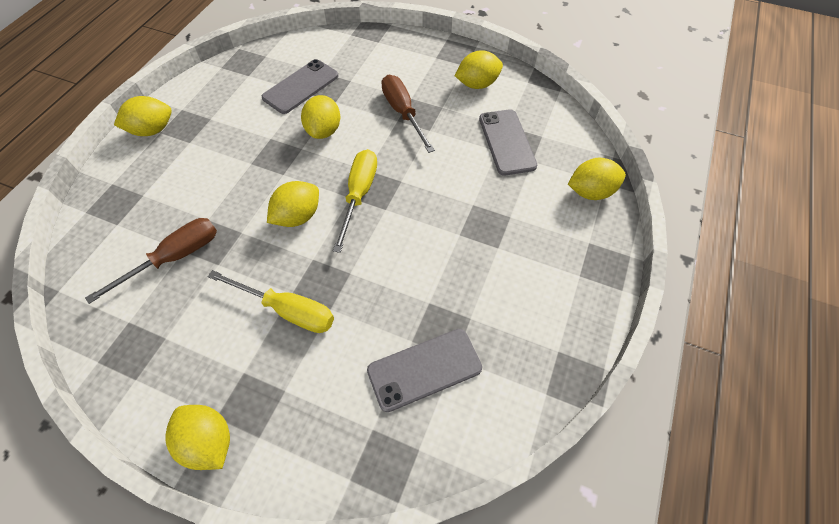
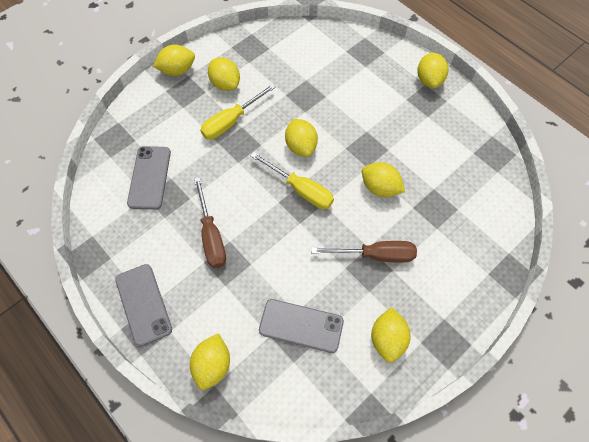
camera: 115 degrees right, 5 degrees up
brown screwdriver [85,218,217,304] -> brown screwdriver moved to [194,177,226,268]
grey phone [262,59,338,114] -> grey phone moved to [115,264,172,347]
none -> yellow lemon [208,57,240,91]

